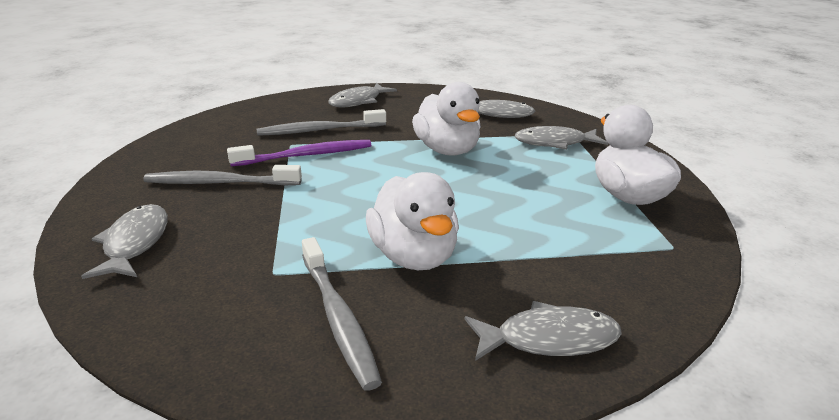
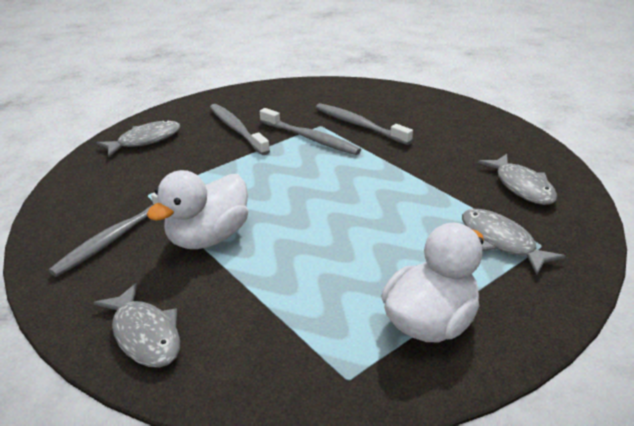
camera: 60 degrees right, 5 degrees up
purple toothbrush [227,140,371,166] -> grey toothbrush [260,108,361,155]
grey fish [328,83,397,107] -> none
white duck [412,82,481,156] -> none

